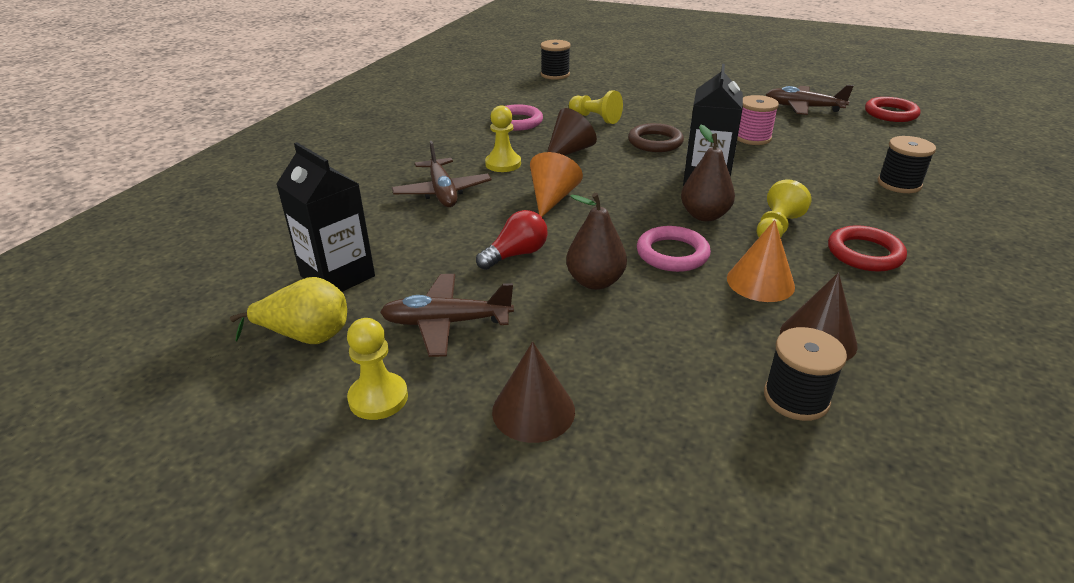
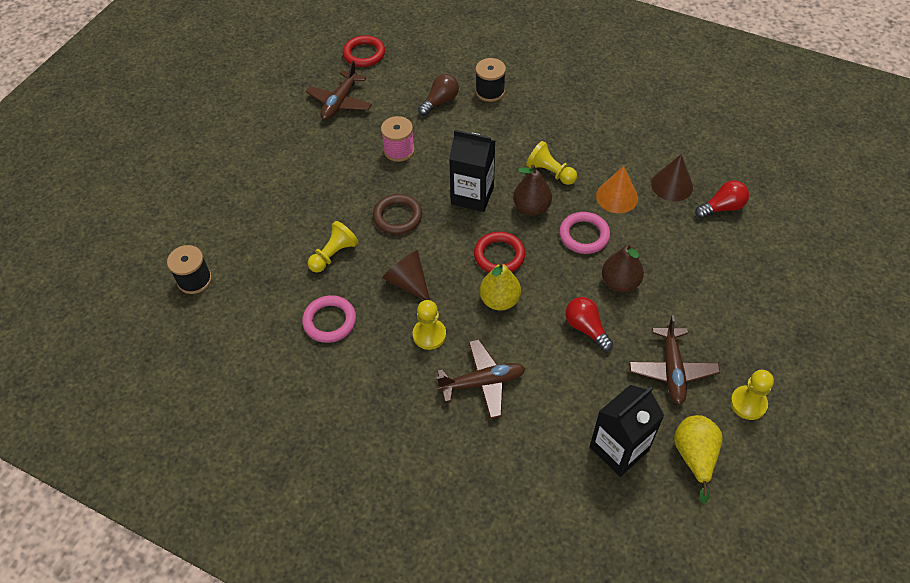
camera: 85 degrees left, 20 degrees up
brown cone [492,342,575,443] -> none
orange cone [530,152,583,217] -> yellow pear [480,262,521,311]
black spool [764,327,847,421] -> red light bulb [695,180,749,218]
red ring [828,225,907,272] -> red ring moved to [474,232,525,273]
none -> brown light bulb [418,74,459,116]

